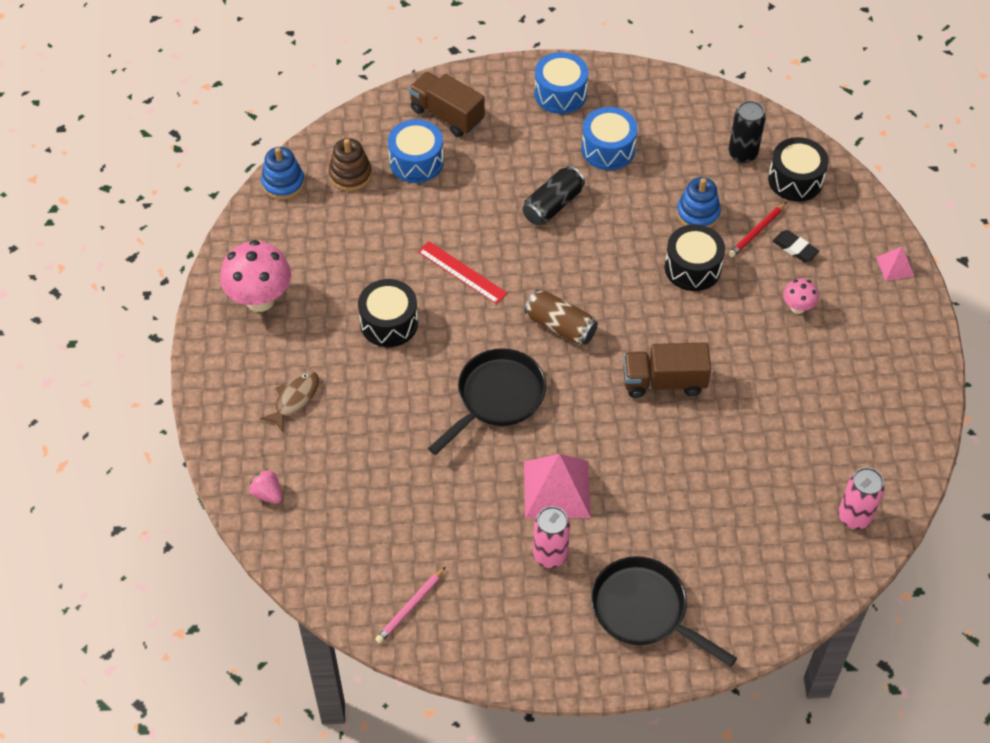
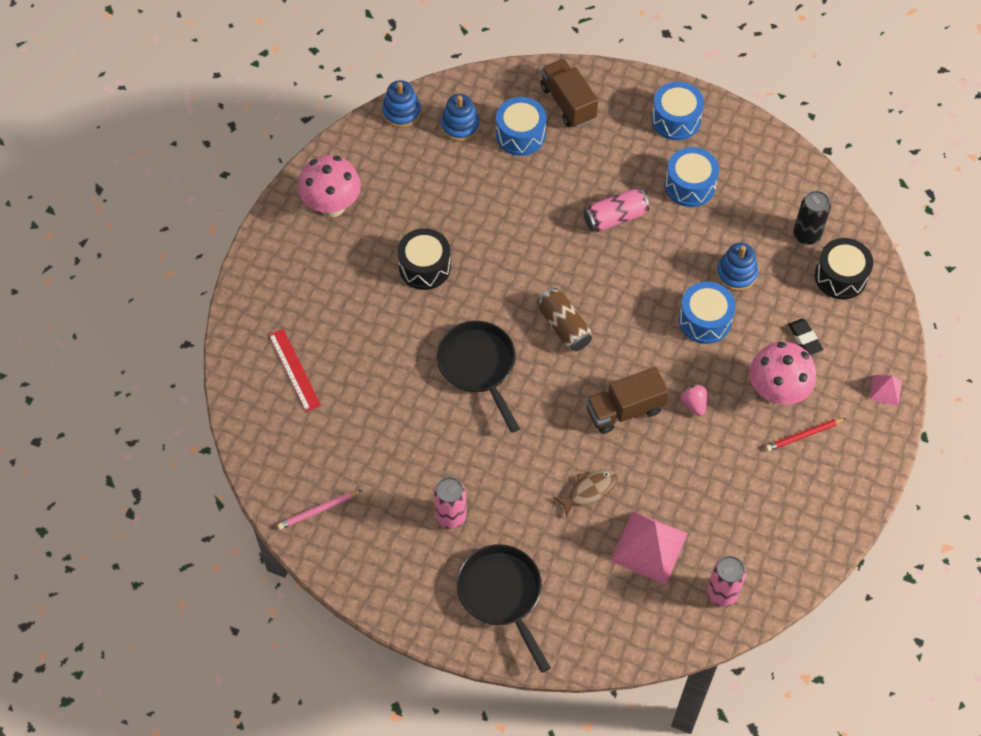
camera: 25 degrees right, 5 degrees up
pink strawberry [249,469,282,504] -> pink strawberry moved to [680,384,707,416]
brown fish [260,371,319,432] -> brown fish moved to [553,469,618,517]
brown stacking toy [329,138,372,191] -> blue stacking toy [441,94,480,141]
red ruler [418,241,508,304] -> red ruler moved to [269,329,321,412]
black pan [428,348,546,455] -> black pan turned 90 degrees counterclockwise [436,321,520,433]
black can [523,166,585,225] -> pink can [583,189,649,232]
pink pyramid [524,454,591,519] -> pink pyramid moved to [611,511,688,584]
brown truck [623,342,711,398] -> brown truck turned 45 degrees counterclockwise [586,367,669,434]
black drum [665,224,725,291] -> blue drum [679,282,736,344]
red pencil [728,202,786,257] -> red pencil moved to [766,418,846,451]
pink mushroom [783,279,819,314] -> pink mushroom [750,342,816,405], size x1.98

